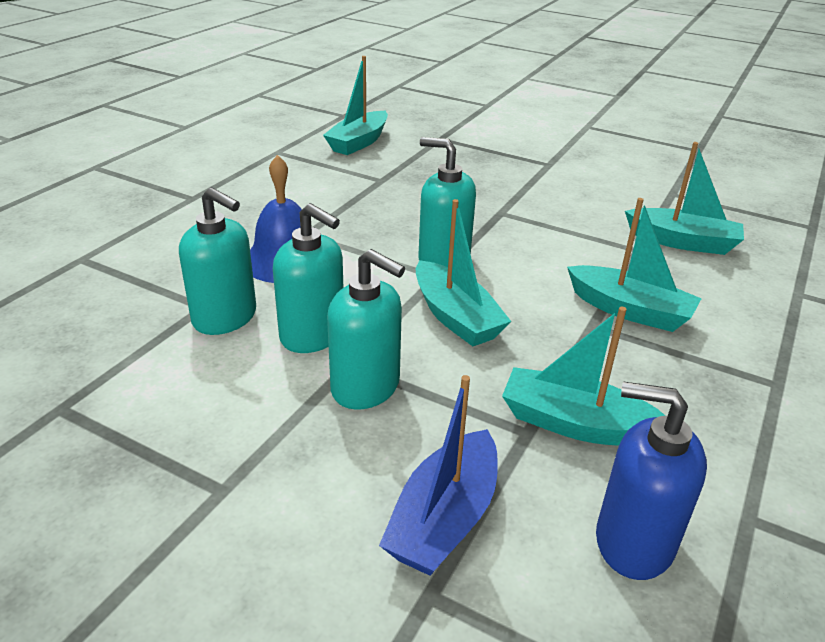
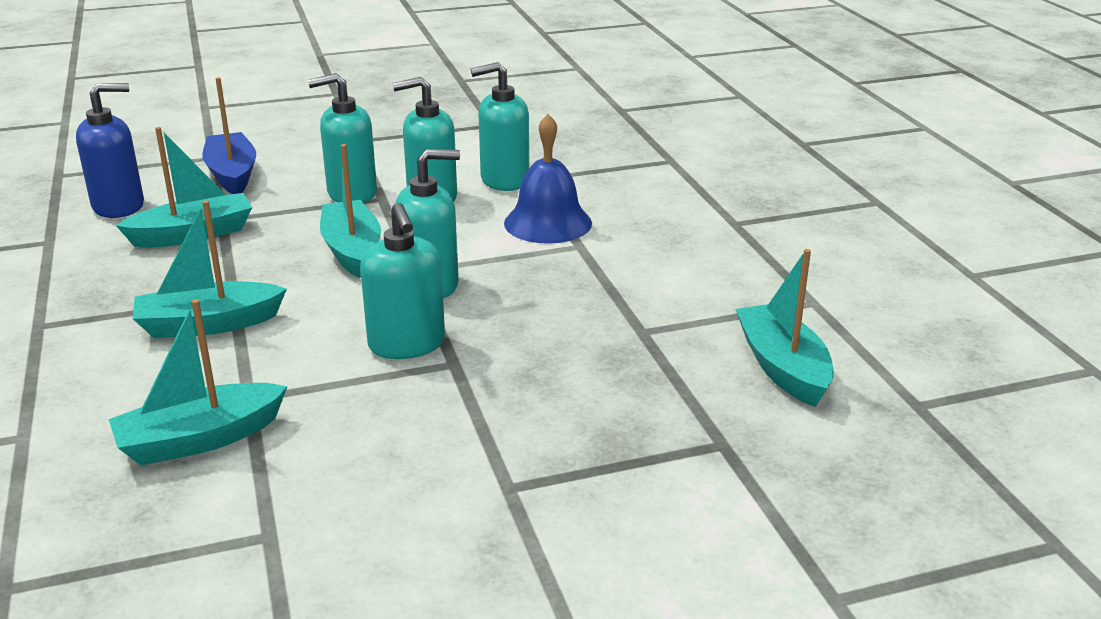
camera: 135 degrees right, 5 degrees down
turquoise boat [416,199,511,346] -> turquoise boat turned 60 degrees clockwise [320,144,381,278]
none -> turquoise soap dispenser [360,203,445,359]

